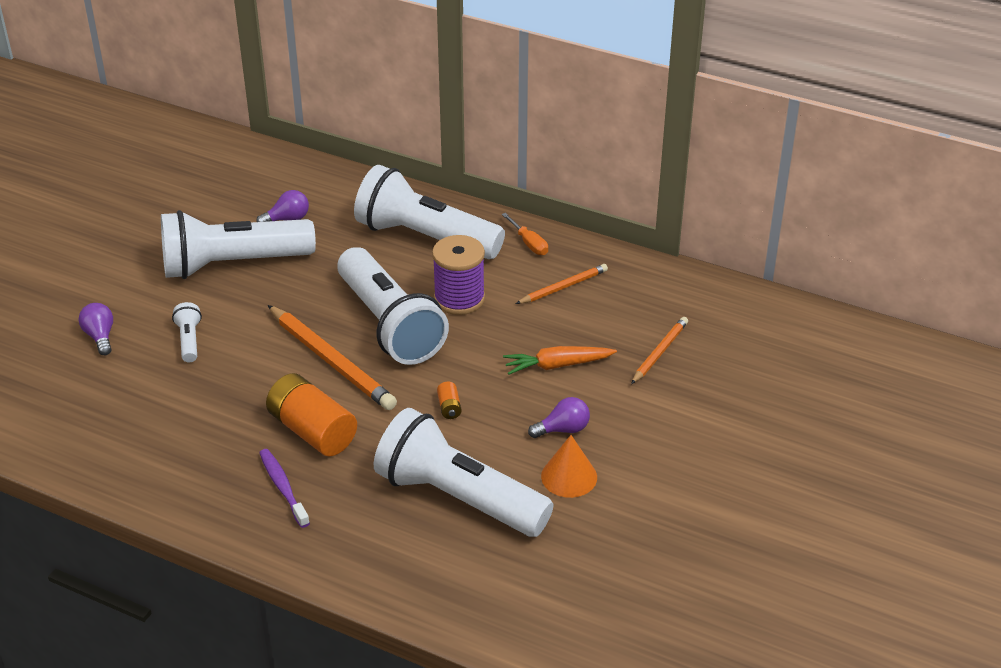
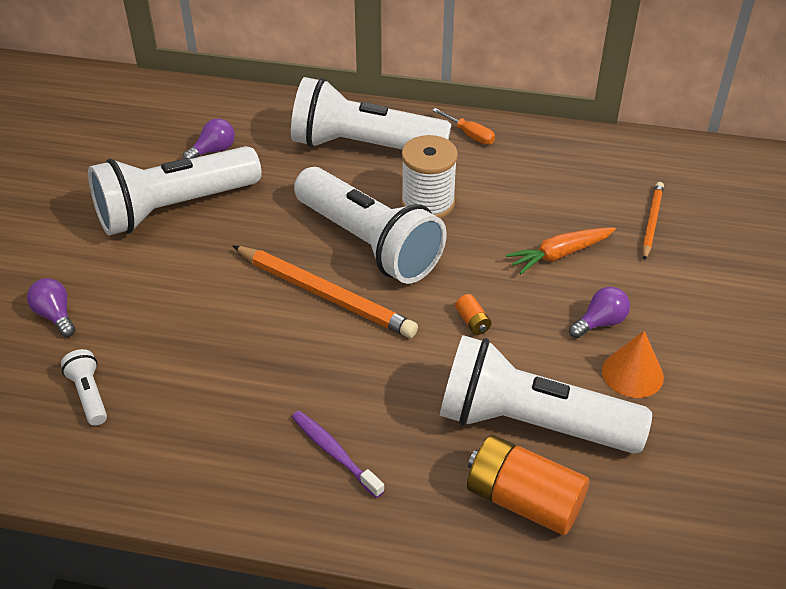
camera: 15 degrees left, 5 degrees up
white flashlight [172,302,202,362] -> white flashlight moved to [61,349,107,426]
orange battery [266,373,357,456] -> orange battery moved to [467,435,589,535]
purple spool [432,235,485,315] -> white spool [401,135,458,219]
orange pencil [516,264,608,304] -> none

